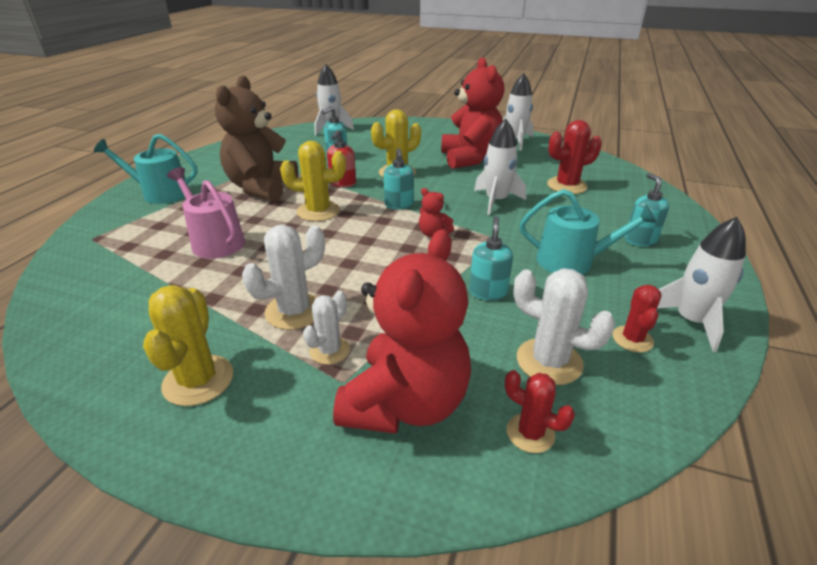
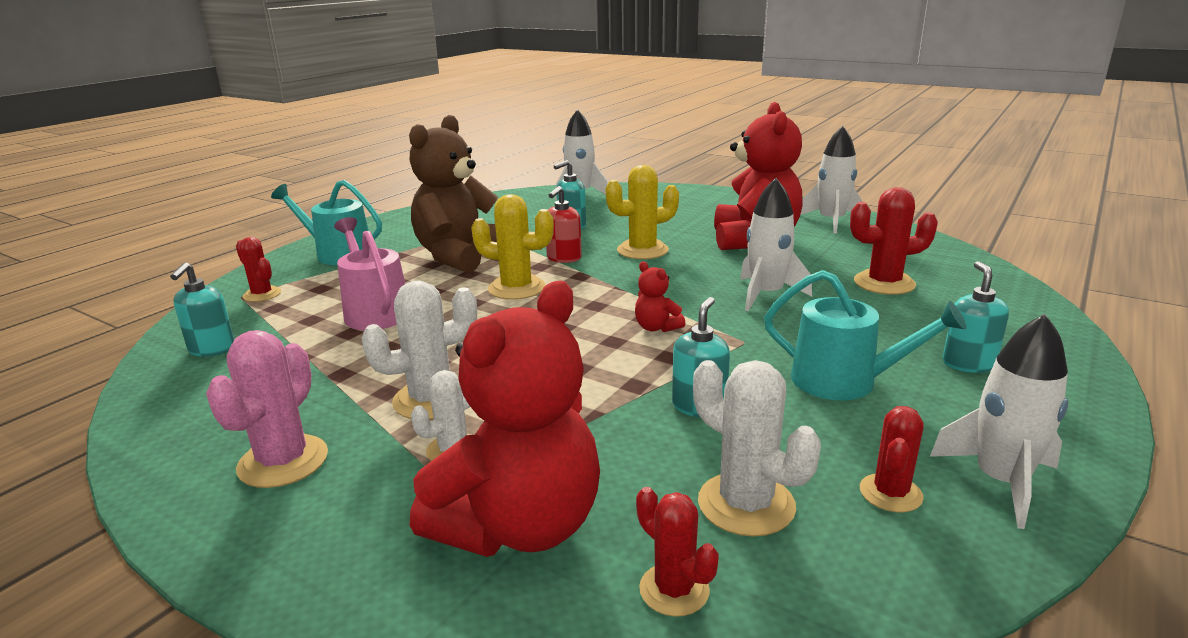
camera: 15 degrees right, 10 degrees down
yellow cactus [143,285,233,406] -> pink cactus [206,330,328,488]
turquoise soap dispenser [384,148,414,210] -> turquoise soap dispenser moved to [170,262,235,357]
none -> red cactus [236,237,281,302]

